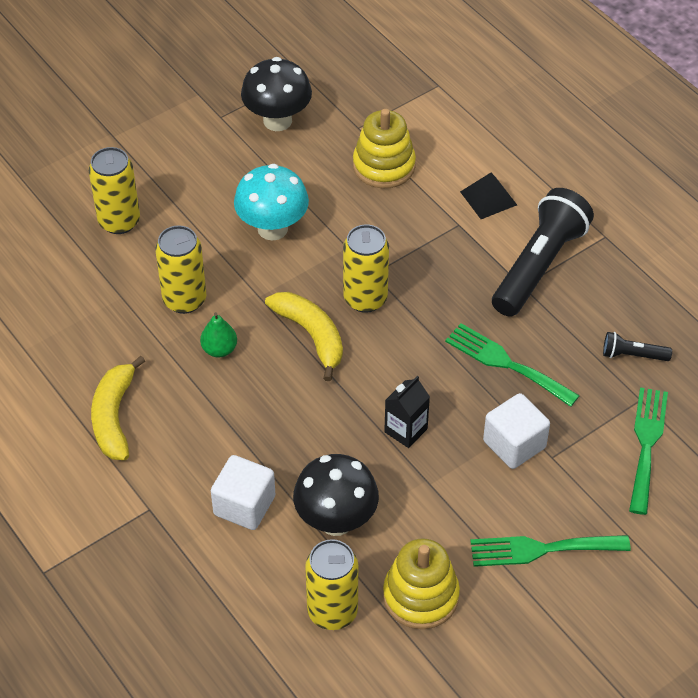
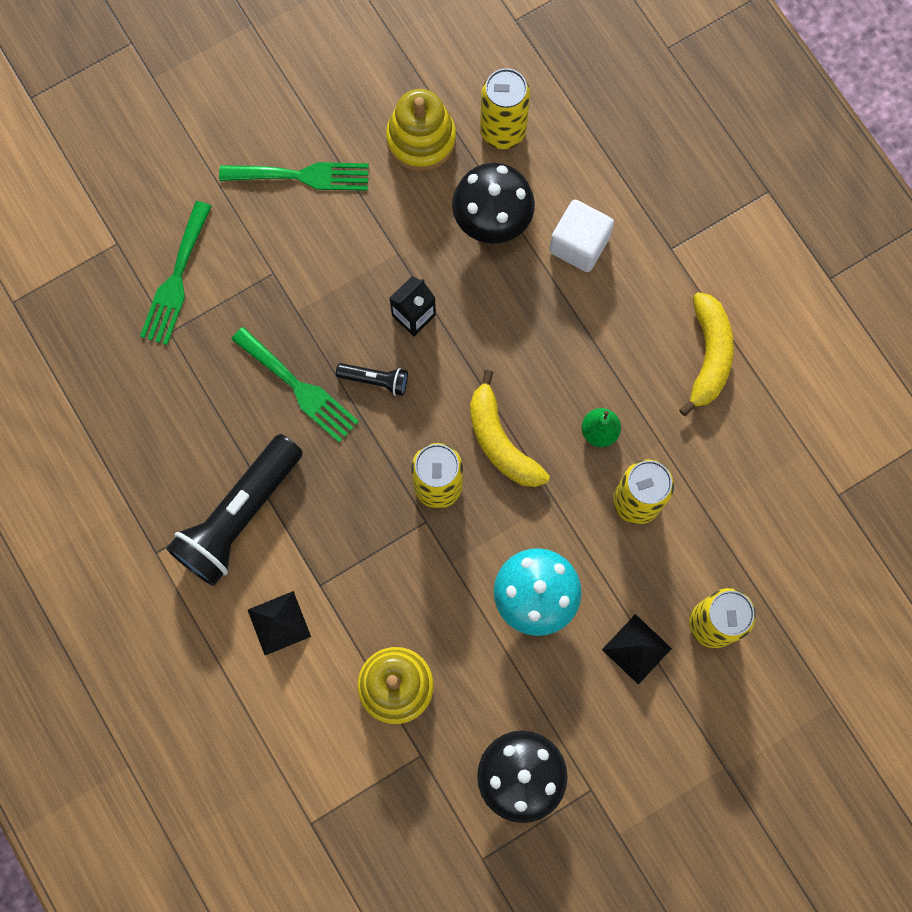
camera: 175 degrees left, 25 degrees up
white cube [483,393,550,469] -> none
black flashlight [603,332,672,361] -> black flashlight moved to [336,363,408,396]
none -> black pyramid [602,614,672,685]

